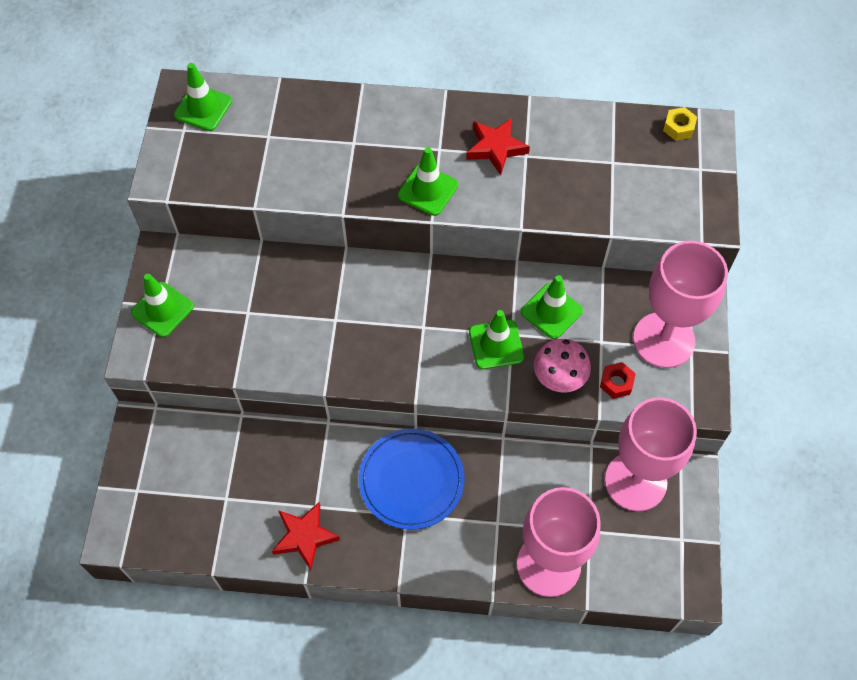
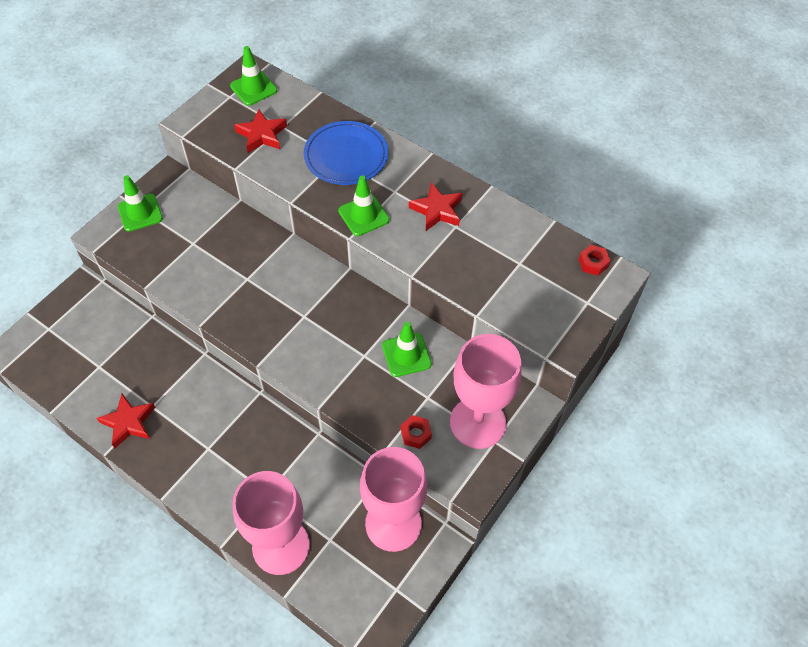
camera: 30 degrees right, 5 degrees down
blue plate [359,429,465,530] -> blue plate moved to [304,121,388,185]
green traffic cone [469,310,524,370] -> none
pink mushroom [534,338,591,393] -> none
yellow nut [663,107,697,141] -> red nut [579,245,611,276]
none -> red star [234,109,287,153]

